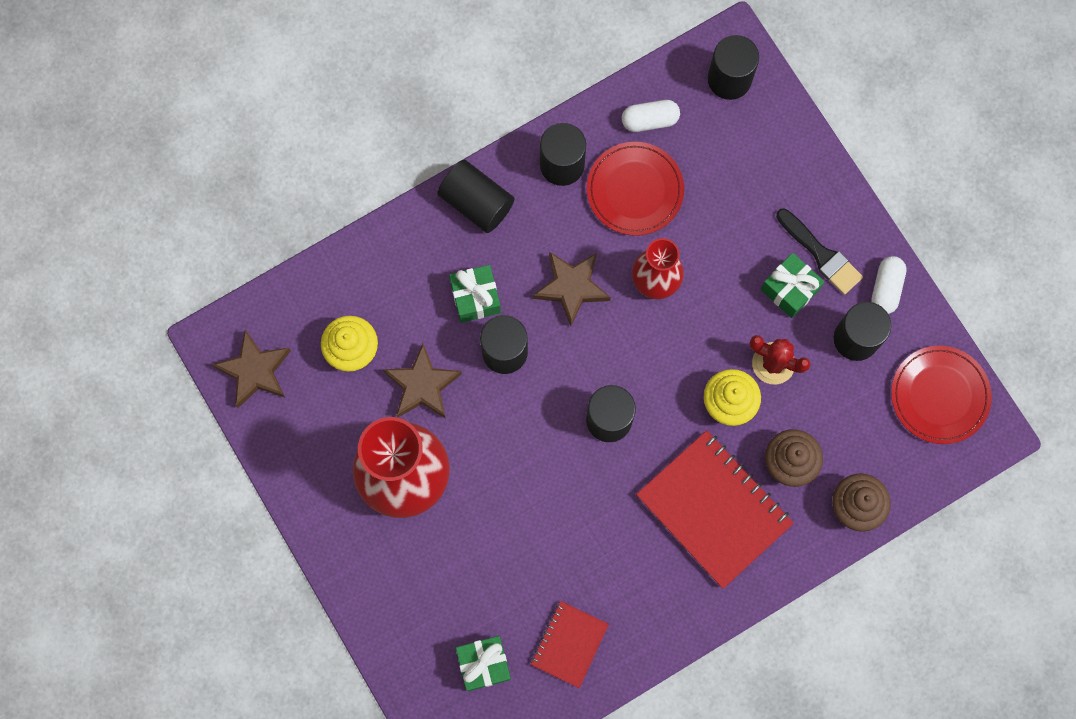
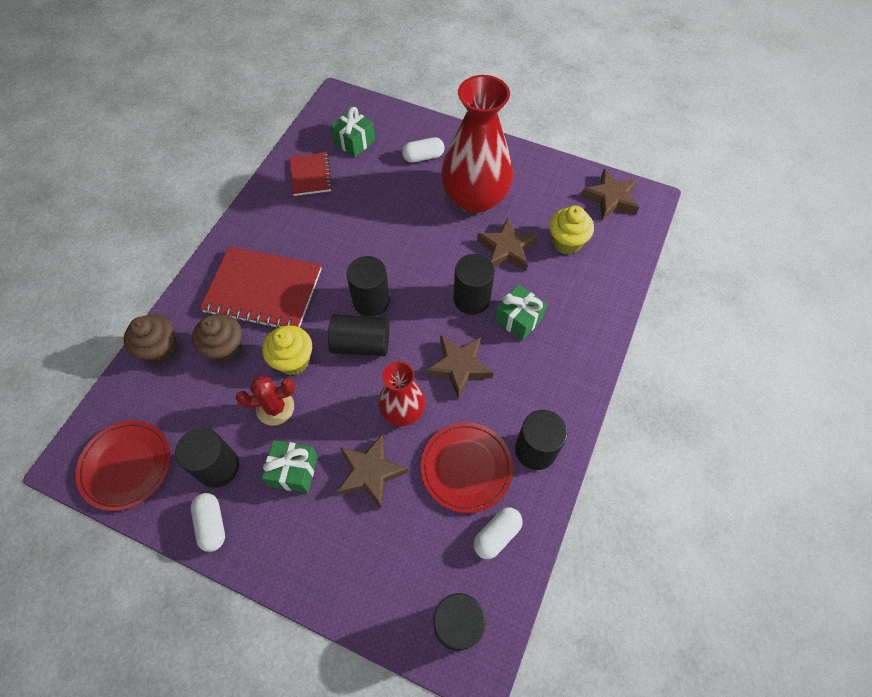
camera: 145 degrees right, 15 degrees down
black cylinder [437,160,514,233] -> black cylinder moved to [328,314,389,356]
black brush [776,208,863,295] -> none
none -> brown star [337,434,408,508]
none -> white capsule [402,137,445,163]

